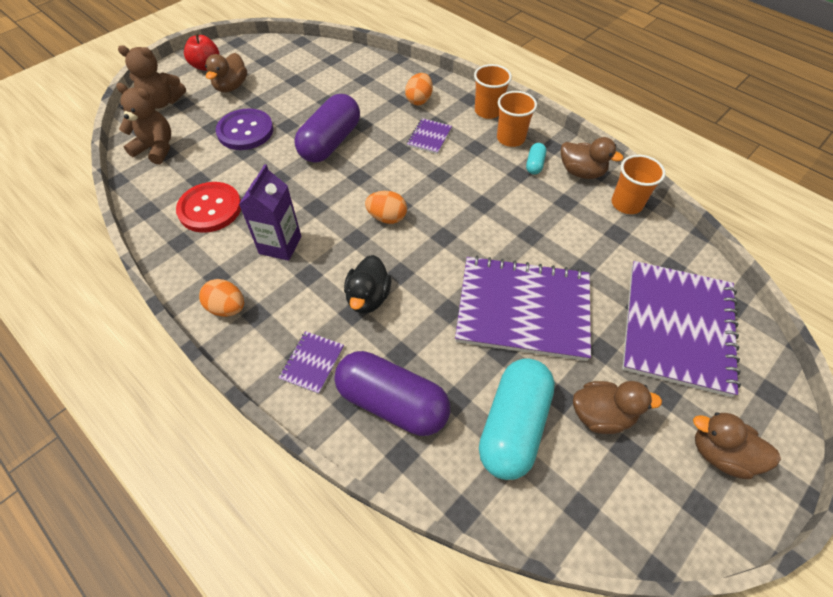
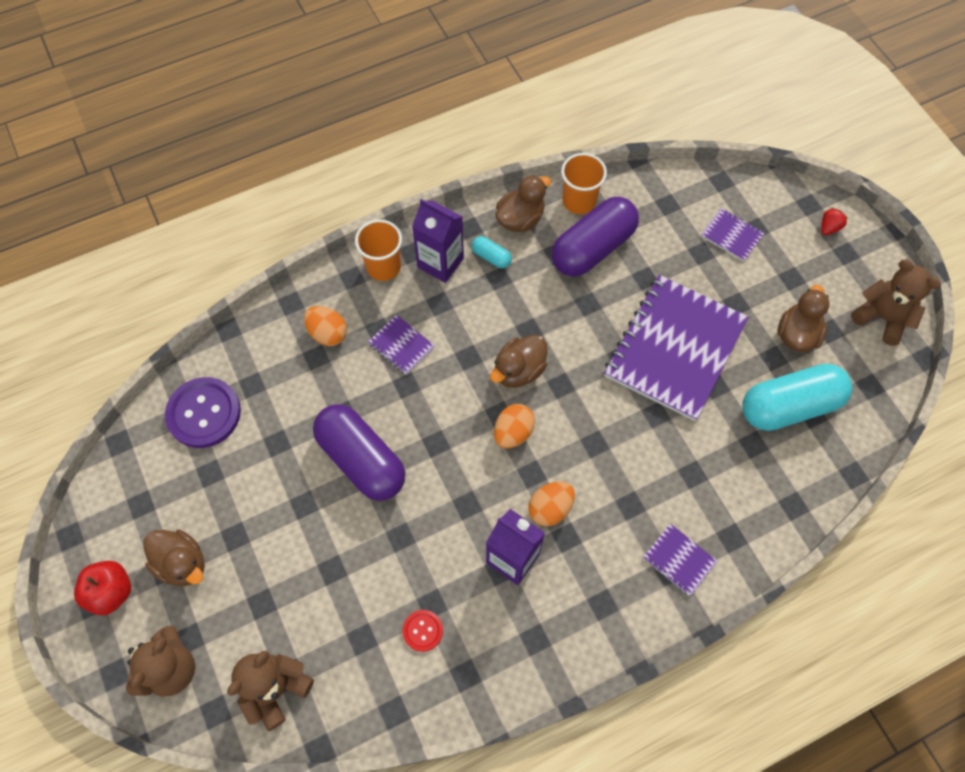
camera: 70 degrees left, 10 degrees up
red button [176,182,241,233] -> red button [402,610,443,652], size x0.50
orange egg [199,279,244,317] -> orange egg moved to [528,481,575,526]
purple button [216,108,273,150] -> purple button moved to [165,377,241,448]
purple capsule [334,351,450,436] -> purple capsule moved to [552,197,639,277]
black duck [344,255,391,313] -> none
turquoise capsule [479,358,555,480] -> turquoise capsule turned 60 degrees counterclockwise [742,364,853,431]
orange cup [497,91,537,147] -> purple carton [412,199,464,283]
purple notebook [622,261,741,397] -> purple notebook [701,208,764,261], size x0.42
brown duck [693,412,781,479] -> brown duck moved to [490,335,547,388]
none -> red strawberry [821,208,848,235]
none -> brown teddy bear [851,260,941,346]

